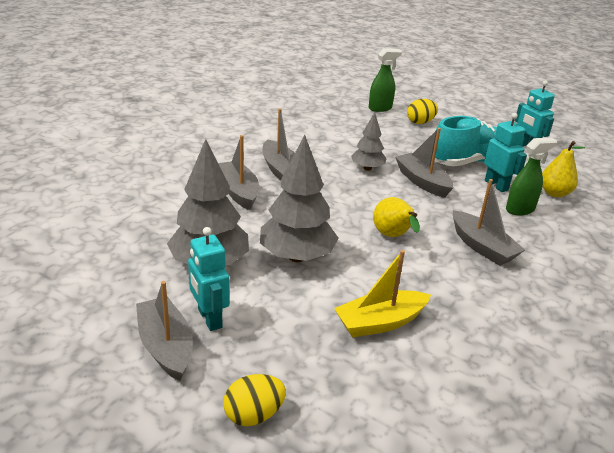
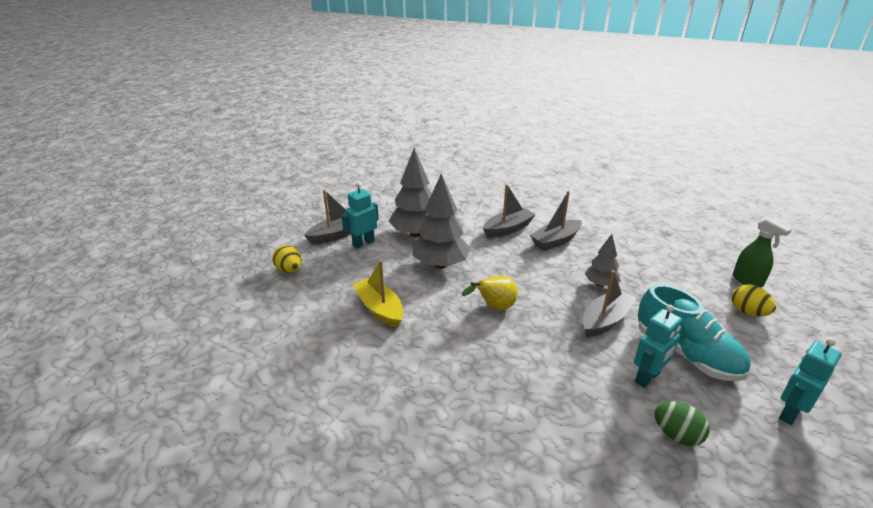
camera: 80 degrees right, 0 degrees up
grey boat [453,179,525,266] -> none
green spray bottle [506,137,557,216] -> none
yellow pear [542,141,586,197] -> green egg [654,401,710,446]

